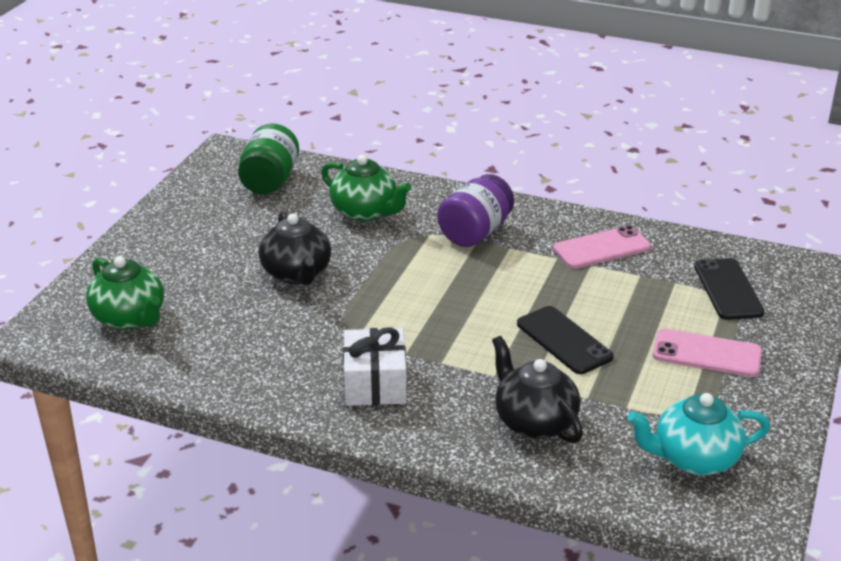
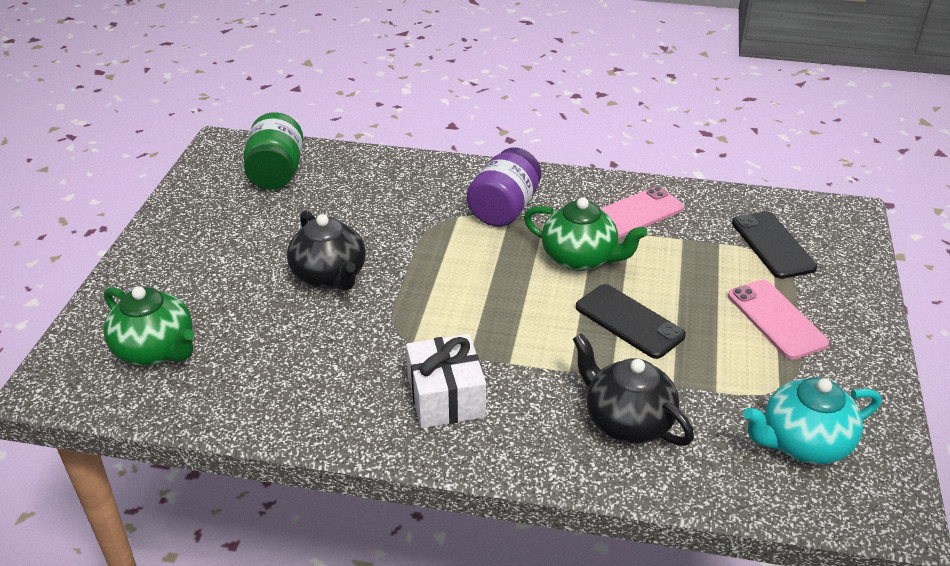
camera: 10 degrees left, 5 degrees up
green teapot [321,155,412,221] -> green teapot moved to [524,197,647,271]
pink phone [653,329,762,377] -> pink phone turned 60 degrees clockwise [728,280,829,360]

